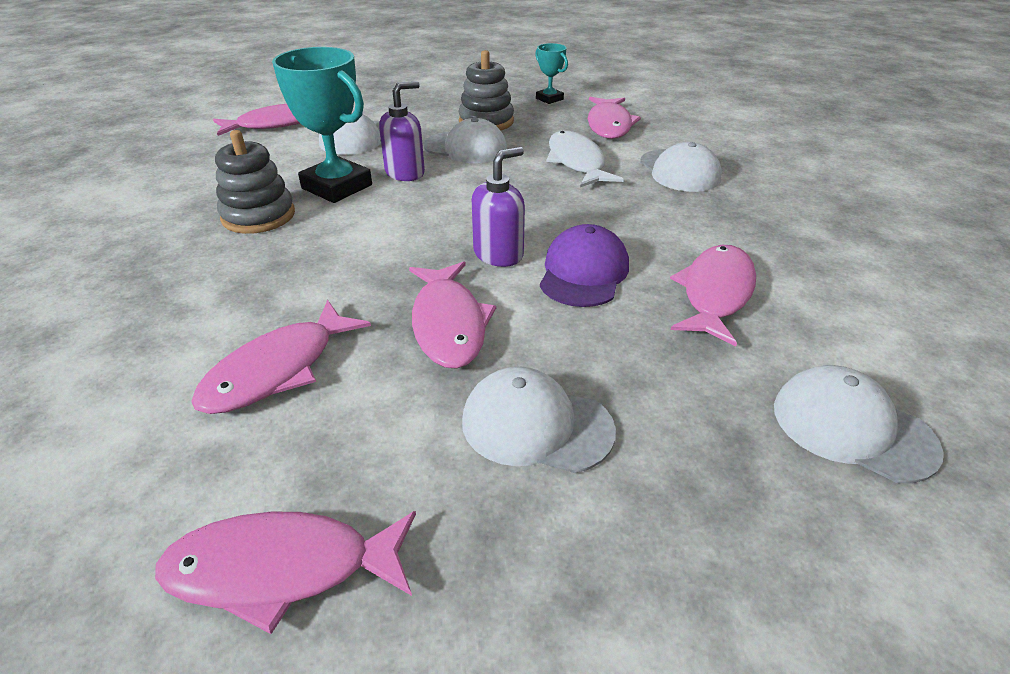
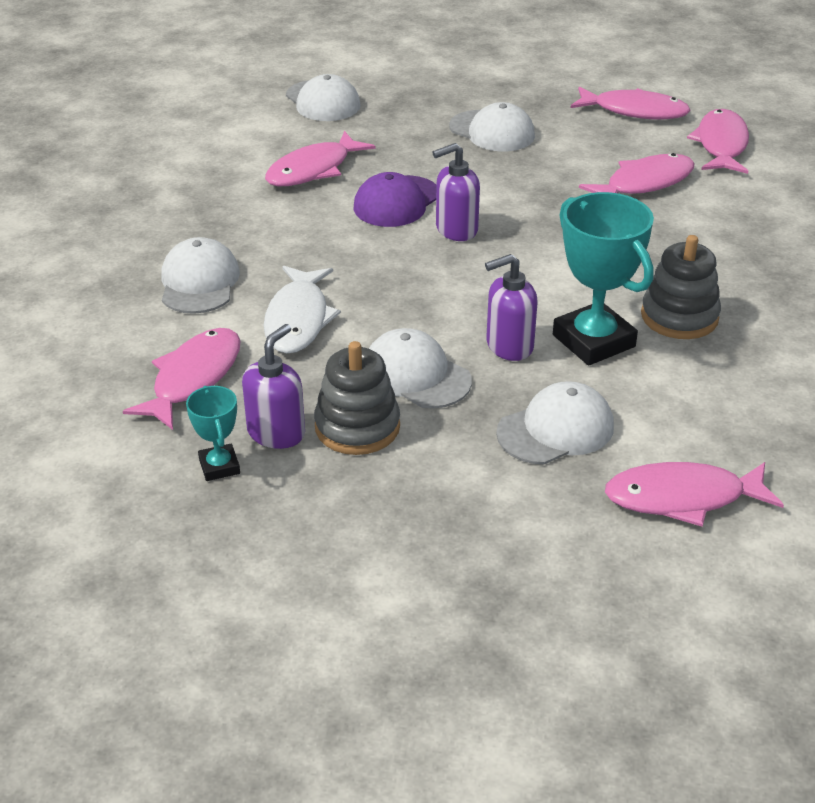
camera: 160 degrees left, 0 degrees up
pink fish [409,262,496,369] -> pink fish moved to [687,109,749,174]
none -> purple soap dispenser [242,324,305,449]

